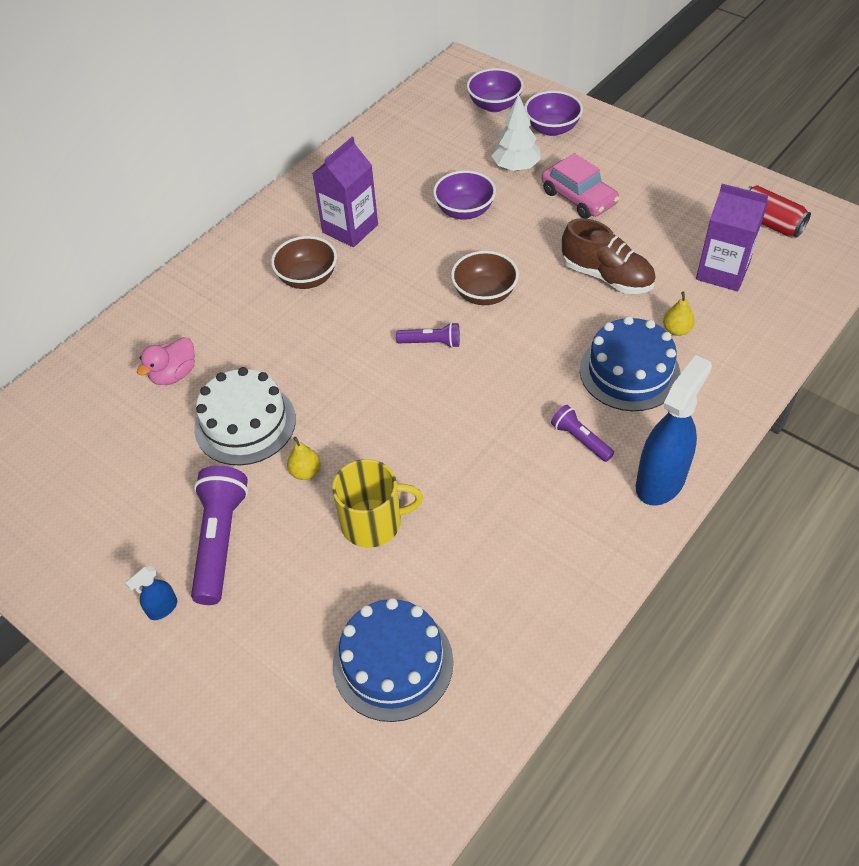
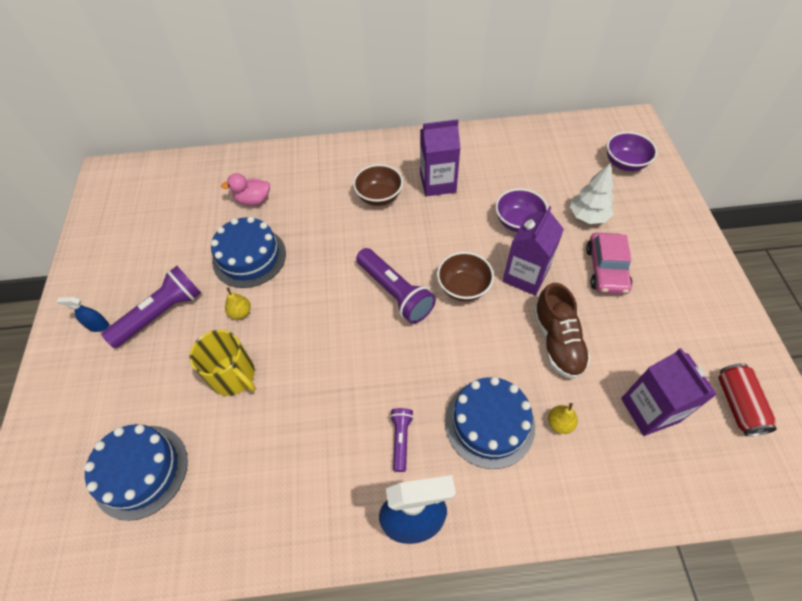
camera: 45 degrees right, 5 degrees up
white cake [194,367,296,465] -> blue cake [211,216,286,288]
purple flashlight [396,322,460,348] -> purple flashlight [356,248,436,324], size x1.86
purple bowl [525,91,583,136] -> none
none -> purple carton [503,206,564,296]

